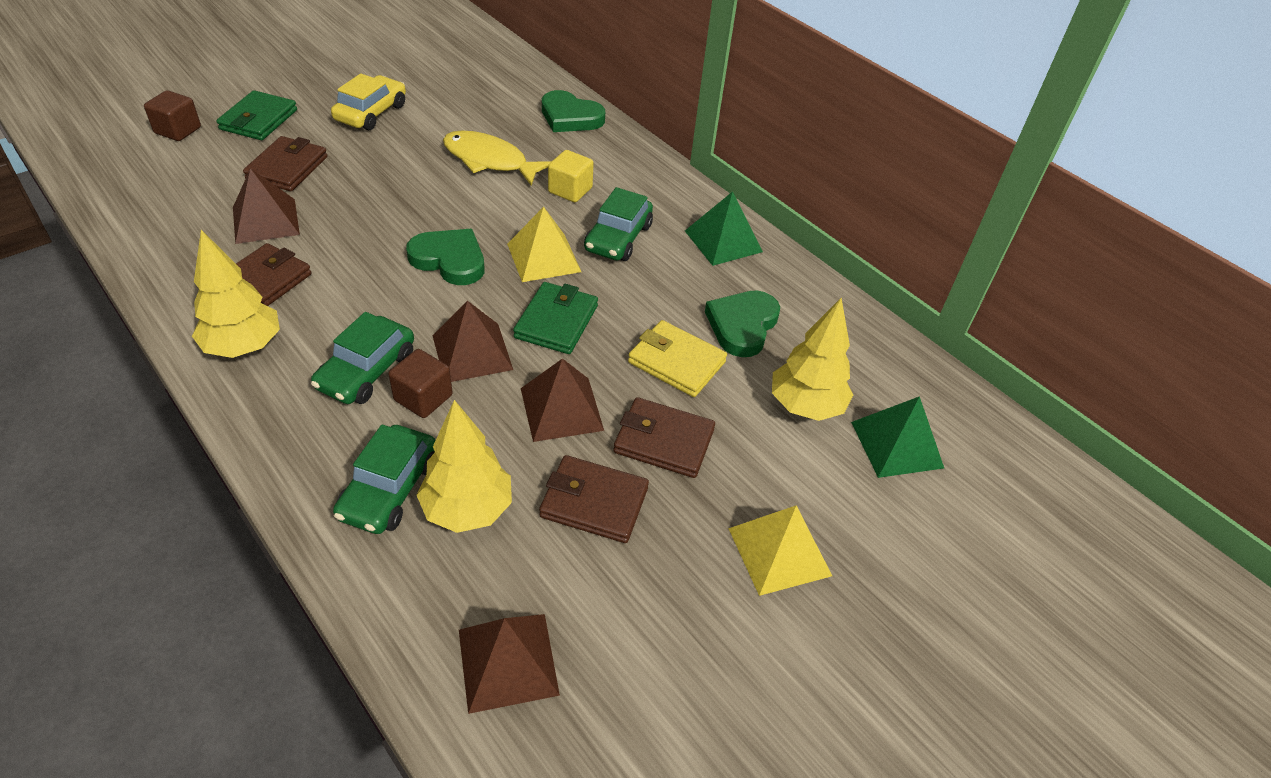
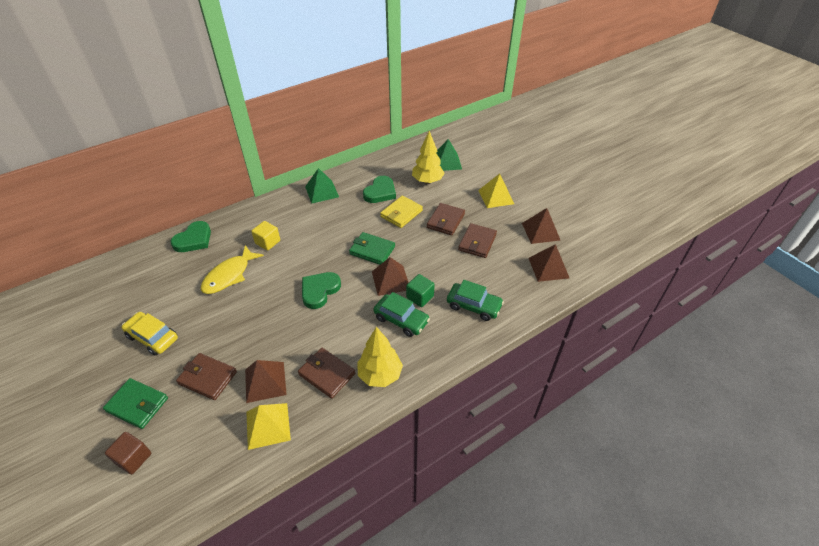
camera: 80 degrees left, 0 degrees up
brown cube [388,349,453,418] -> green cube [406,274,435,307]
yellow tree [417,400,512,533] -> none
yellow pyramid [507,207,581,282] -> yellow pyramid moved to [246,403,291,450]
brown pyramid [521,358,604,442] -> brown pyramid moved to [522,208,561,244]
green car [584,187,653,261] -> none
green heart [705,291,780,357] -> green heart turned 90 degrees counterclockwise [363,176,396,203]

